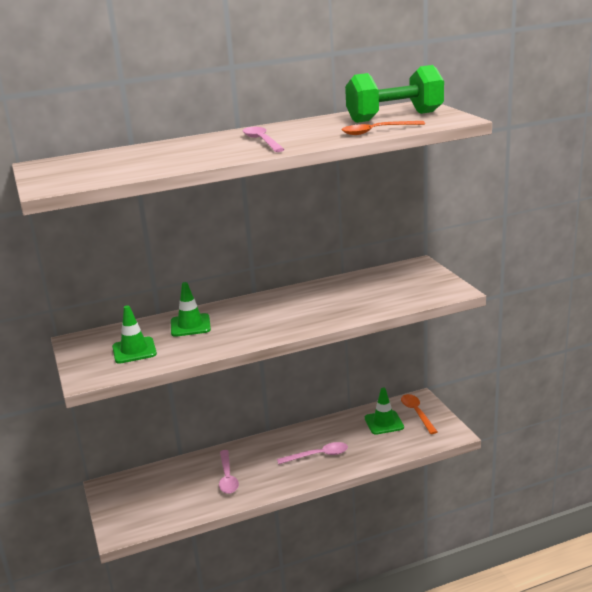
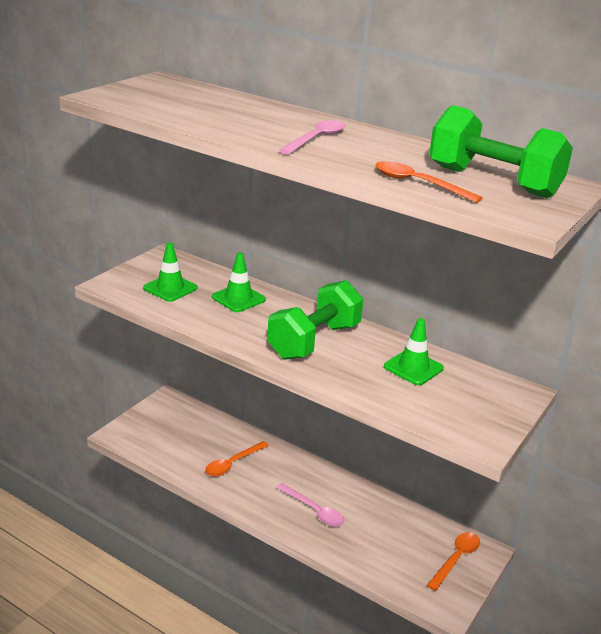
camera: 50 degrees right, 5 degrees up
pink spoon [219,450,239,494] -> orange spoon [205,441,269,477]
green traffic cone [365,388,404,435] -> green traffic cone moved to [384,318,444,385]
none -> green dumbbell [267,280,364,360]

